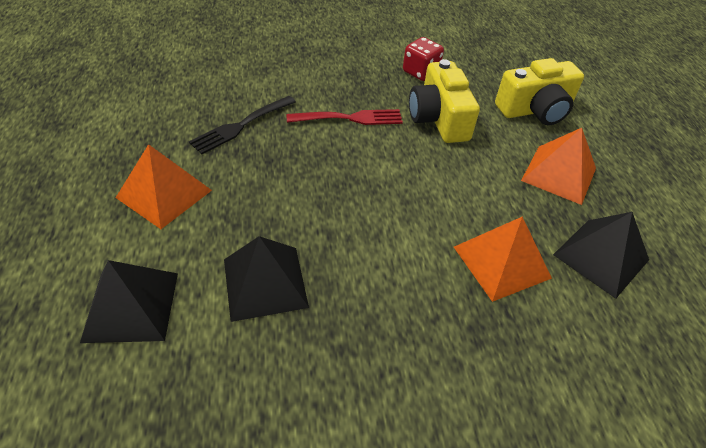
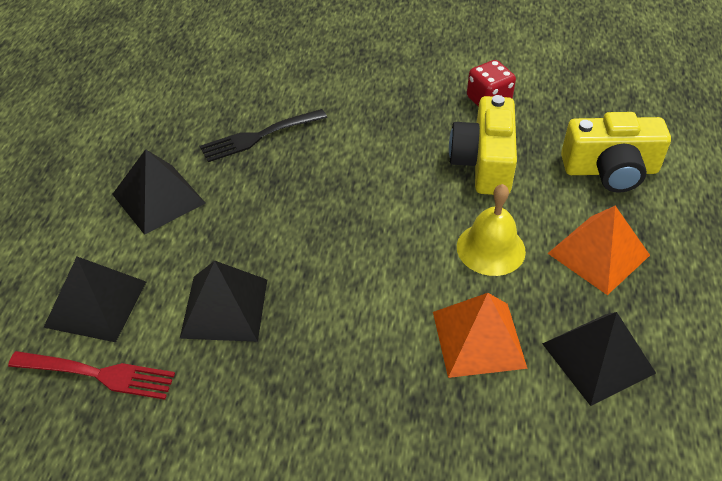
camera: 20 degrees right, 0 degrees up
orange pyramid [116,144,212,229] -> black pyramid [112,149,206,235]
red fork [286,109,403,125] -> red fork moved to [8,351,175,400]
none -> yellow bell [457,184,526,276]

